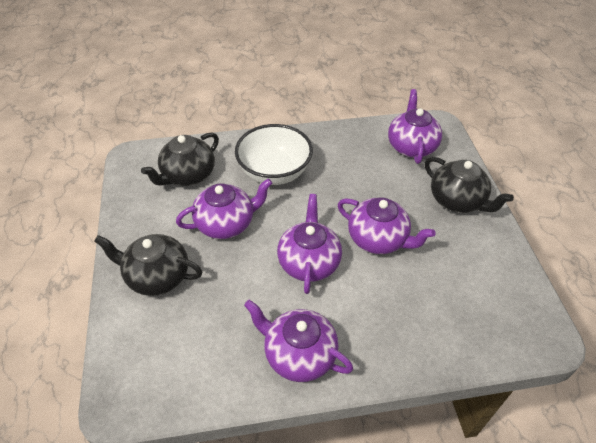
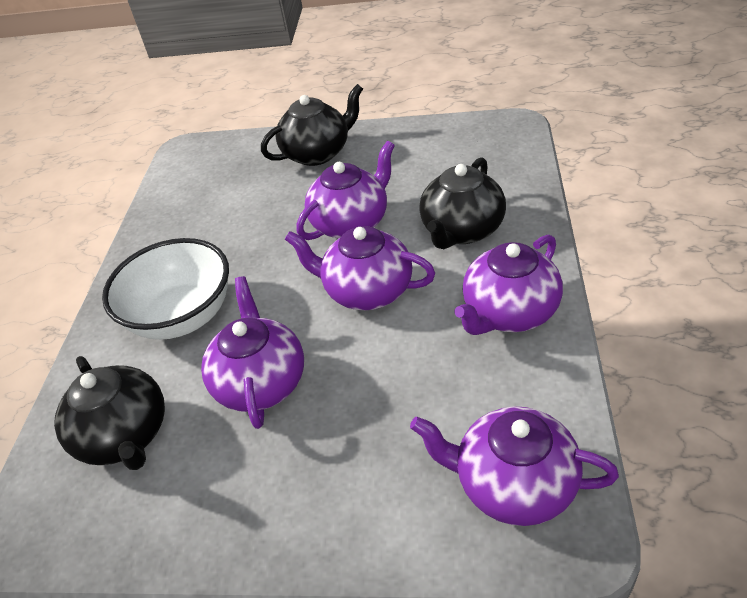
camera: 70 degrees left, 5 degrees down
black teapot [94,234,202,296] -> black teapot moved to [419,157,506,249]
purple teapot [388,89,442,164] -> purple teapot moved to [410,406,619,526]

